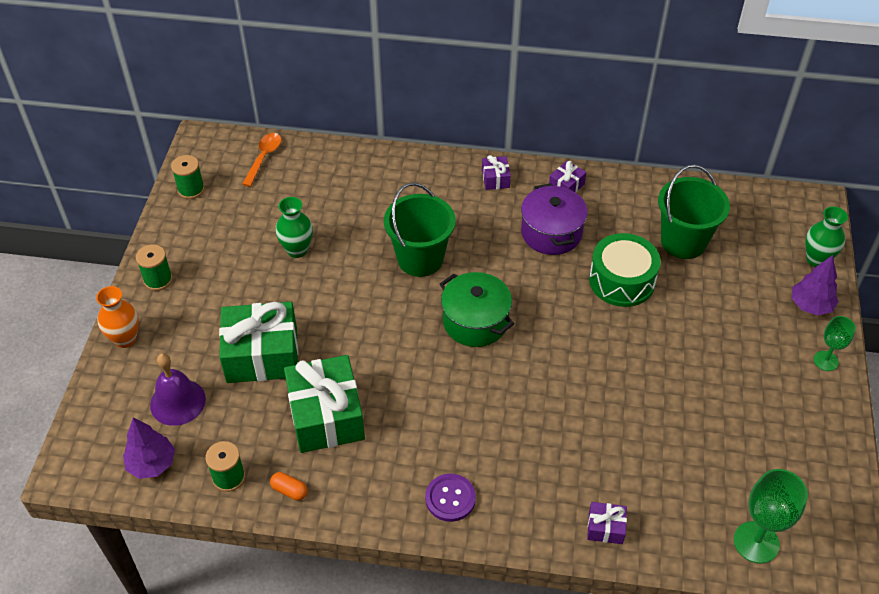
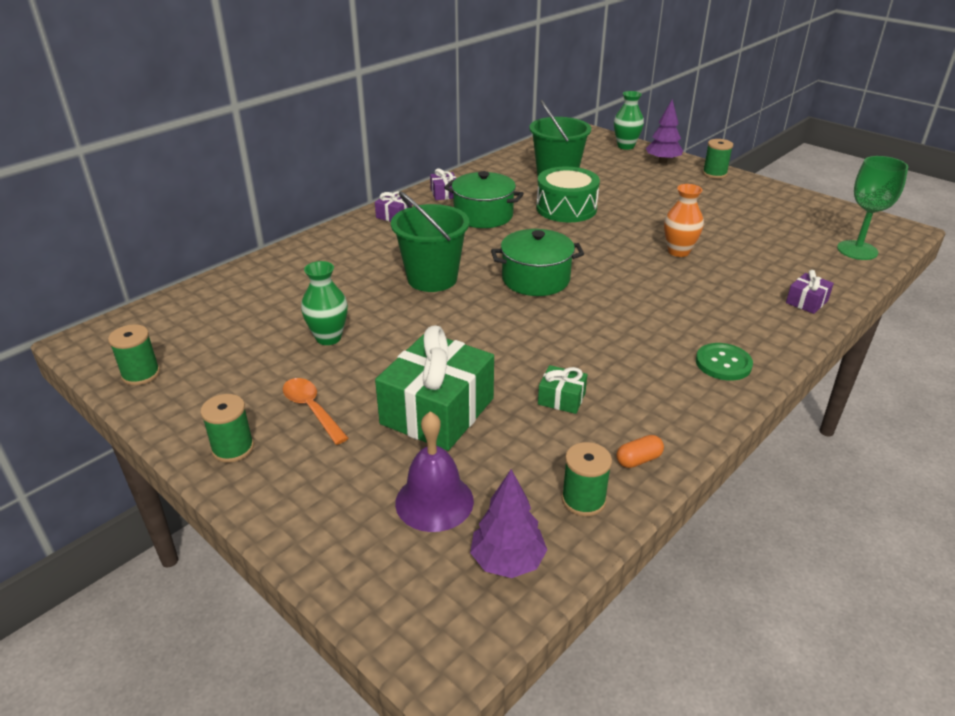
camera: 55 degrees left, 15 degrees down
orange vase [96,286,139,348] -> orange vase moved to [664,184,704,257]
orange spoon [242,133,281,187] -> orange spoon moved to [283,378,349,445]
green gift [284,355,365,453] -> green gift [538,365,587,414], size x0.45
purple button [425,474,476,522] -> green button [696,343,753,381]
purple pot [521,183,588,255] -> green pot [444,171,524,228]
green goblet [813,316,856,371] -> green spool [703,139,733,179]

